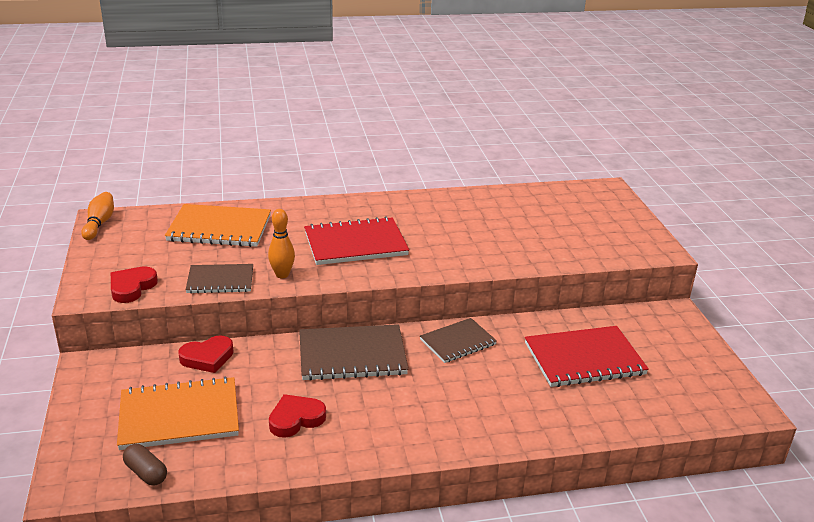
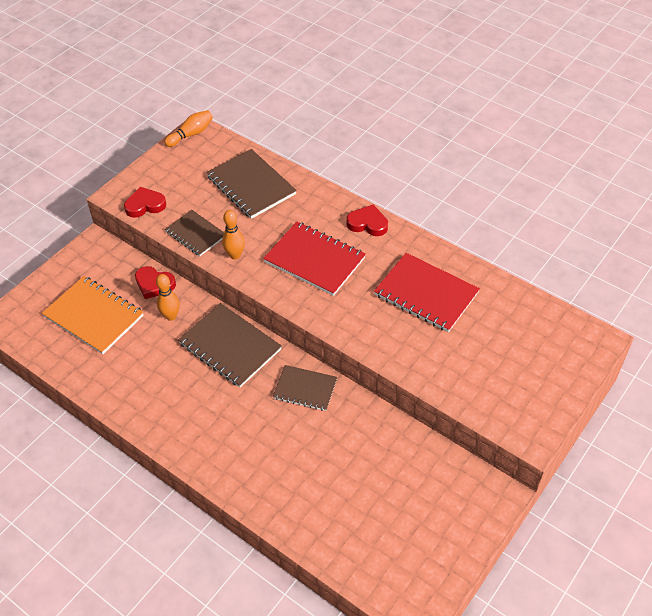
camera: 50 degrees right, 20 degrees up
brown capsule [123,444,167,486] -> none
orange notebook [165,204,271,247] -> brown notebook [206,149,297,219]
red heart [269,394,326,438] -> red heart moved to [346,205,388,236]
red notebook [525,326,649,387] -> red notebook moved to [374,253,480,332]
none -> orange bowling pin [156,274,180,321]

